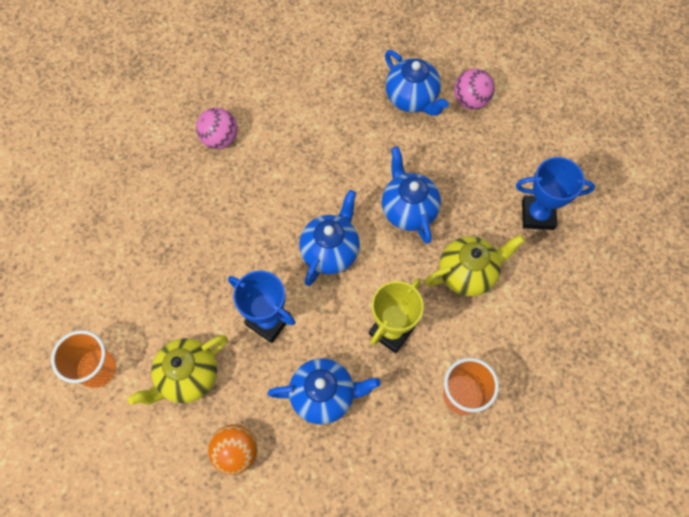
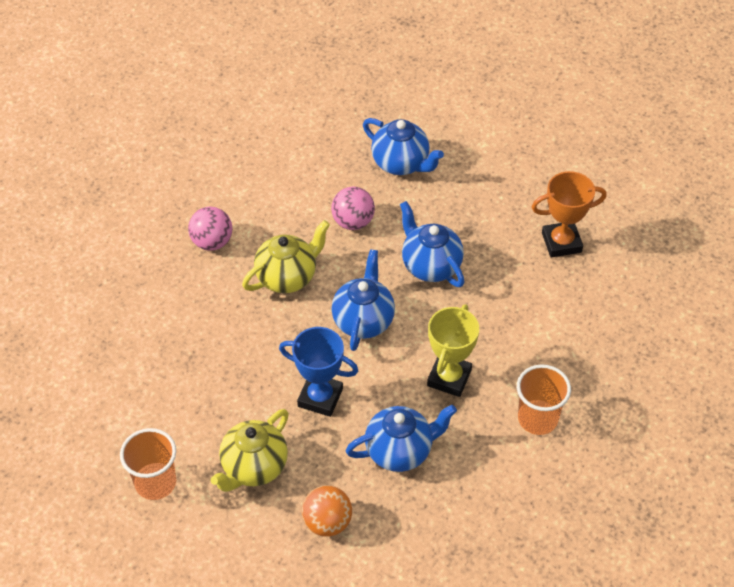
camera: 15 degrees left, 15 degrees down
yellow teapot [425,235,525,296] -> yellow teapot moved to [242,220,330,293]
pink ball [454,69,495,110] -> pink ball moved to [331,187,375,230]
blue trophy [516,157,595,230] -> orange trophy [532,171,607,258]

